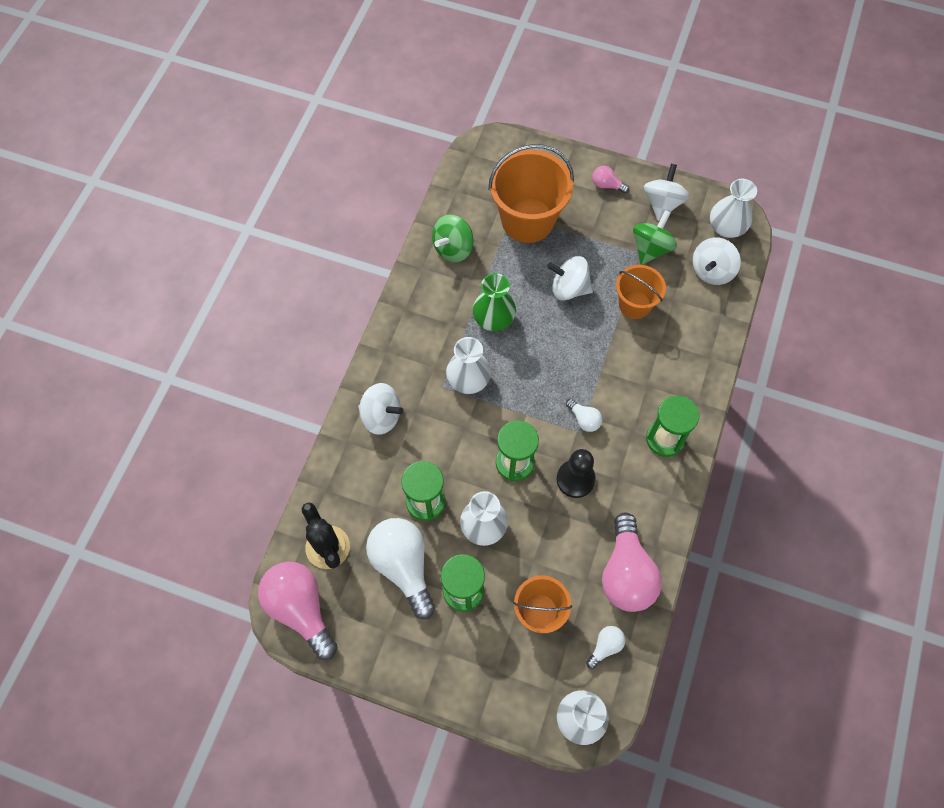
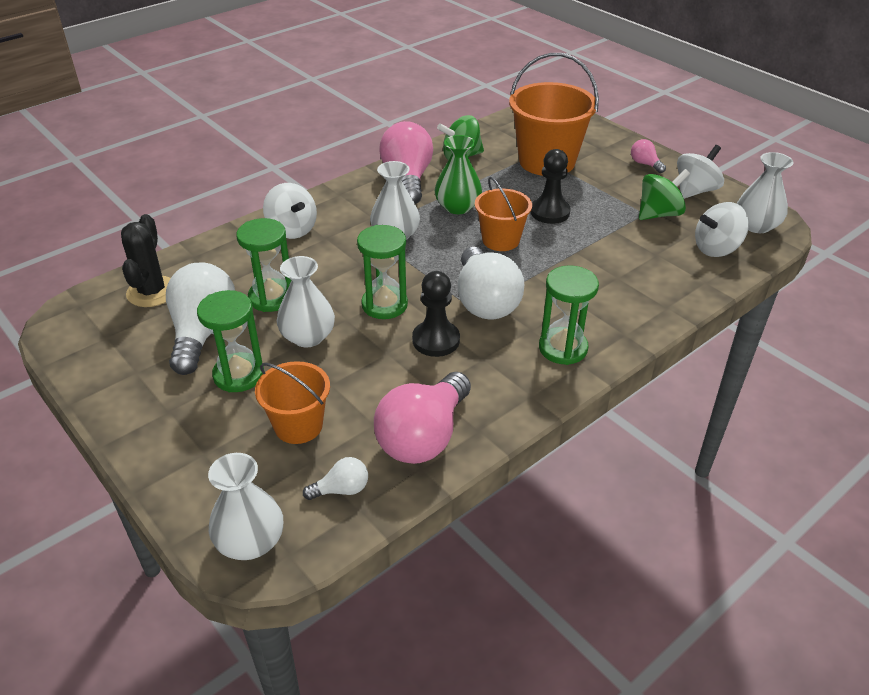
camera: 30 degrees right, 25 degrees down
pink light bulb [258,562,337,660] -> pink light bulb moved to [380,121,433,204]
white spinning top [547,256,593,301] -> black pawn [530,149,571,224]
white light bulb [566,399,602,432] -> white light bulb [458,247,524,319], size x2.19
orange bucket [616,265,666,319] -> orange bucket moved to [475,177,532,251]

